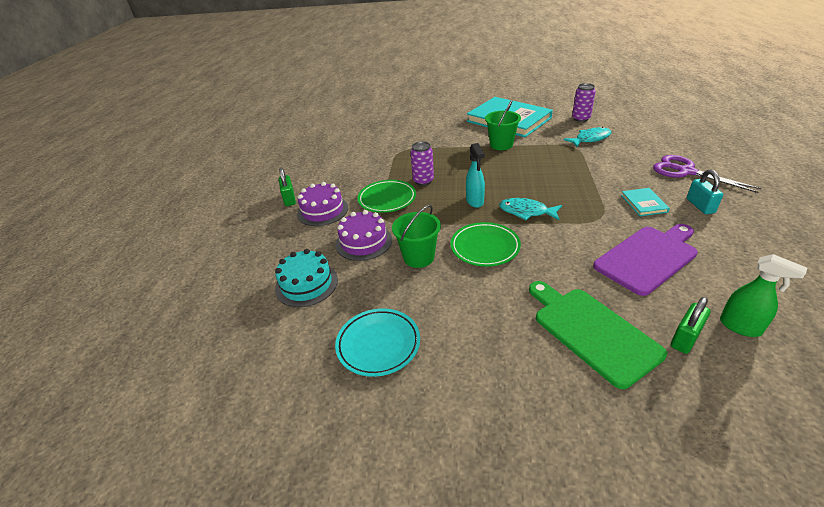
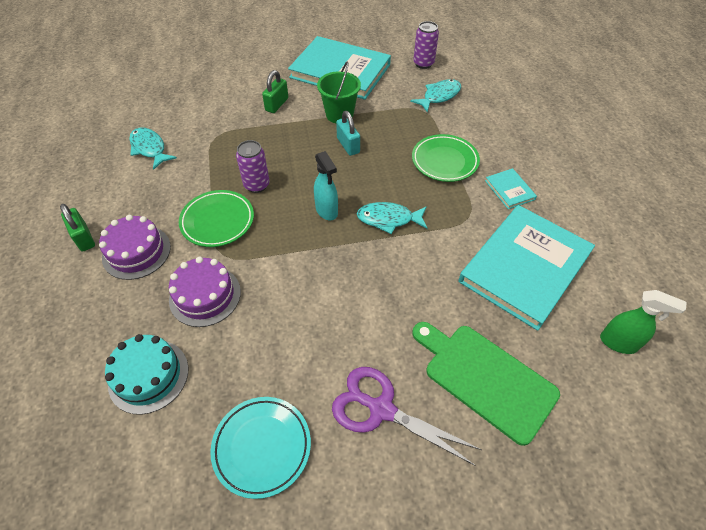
camera: 20 degrees left, 15 degrees up
green bucket [392,205,441,268] -> none
green plate [451,222,521,267] -> green plate moved to [412,134,480,182]
purple cutting board [593,224,698,296] -> turquoise book [459,205,595,331]
purple scissors [653,155,762,193] -> purple scissors moved to [332,367,482,466]
green padlock [671,297,710,354] -> green padlock moved to [262,70,288,113]
turquoise padlock [687,169,723,214] -> turquoise padlock moved to [336,111,360,156]
none -> turquoise fish [129,127,177,170]

